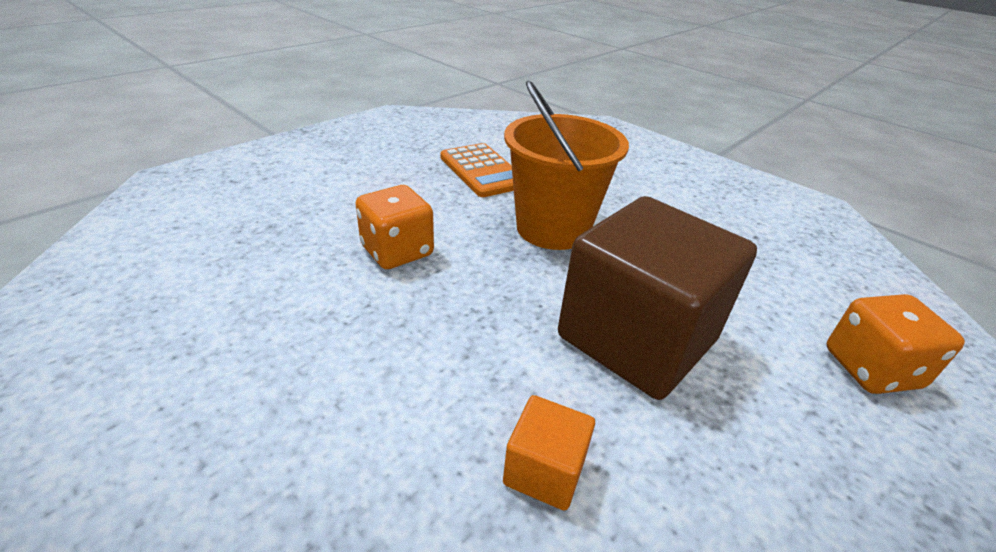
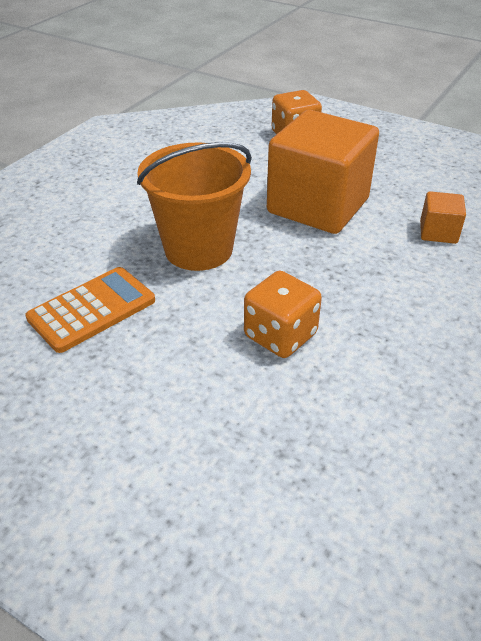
camera: 100 degrees left, 5 degrees up
brown cube [558,196,757,400] -> orange cube [267,110,379,234]

